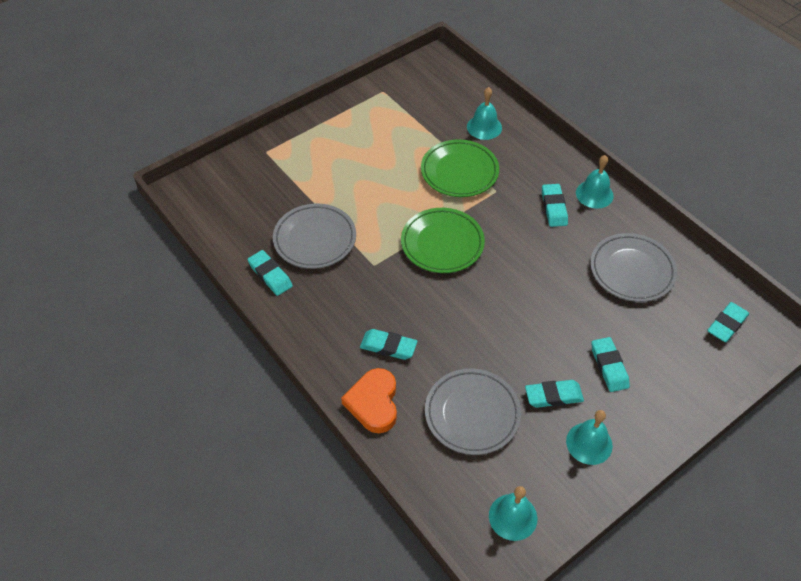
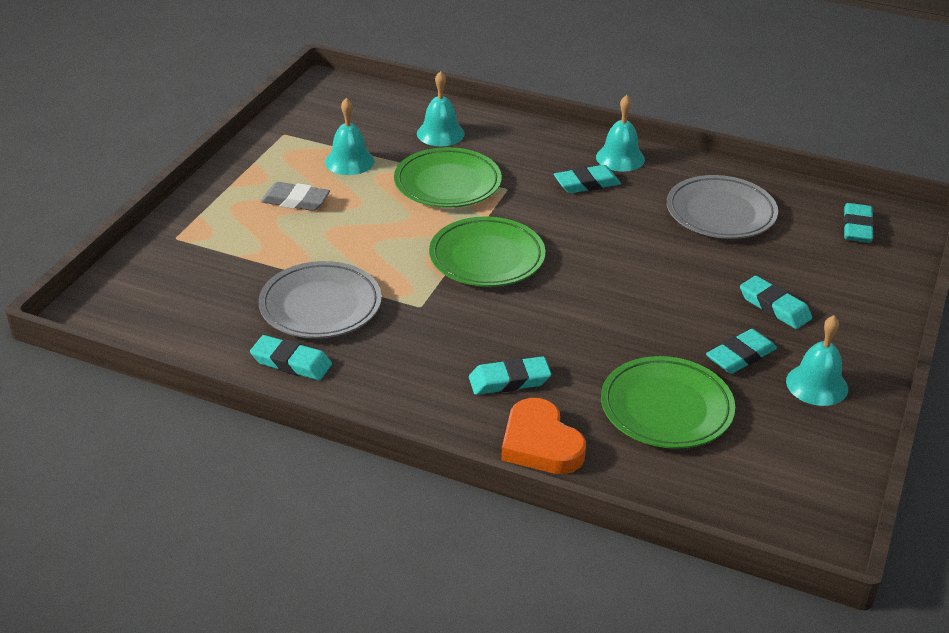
camera: 30 degrees left, 15 degrees down
grey plate [425,369,521,455] -> green plate [601,356,735,449]
turquoise bell [489,486,537,541] -> turquoise bell moved to [325,98,375,175]
turquoise eraser [542,184,568,227] -> turquoise eraser turned 75 degrees counterclockwise [554,165,621,193]
none -> grey eraser [261,182,330,211]

